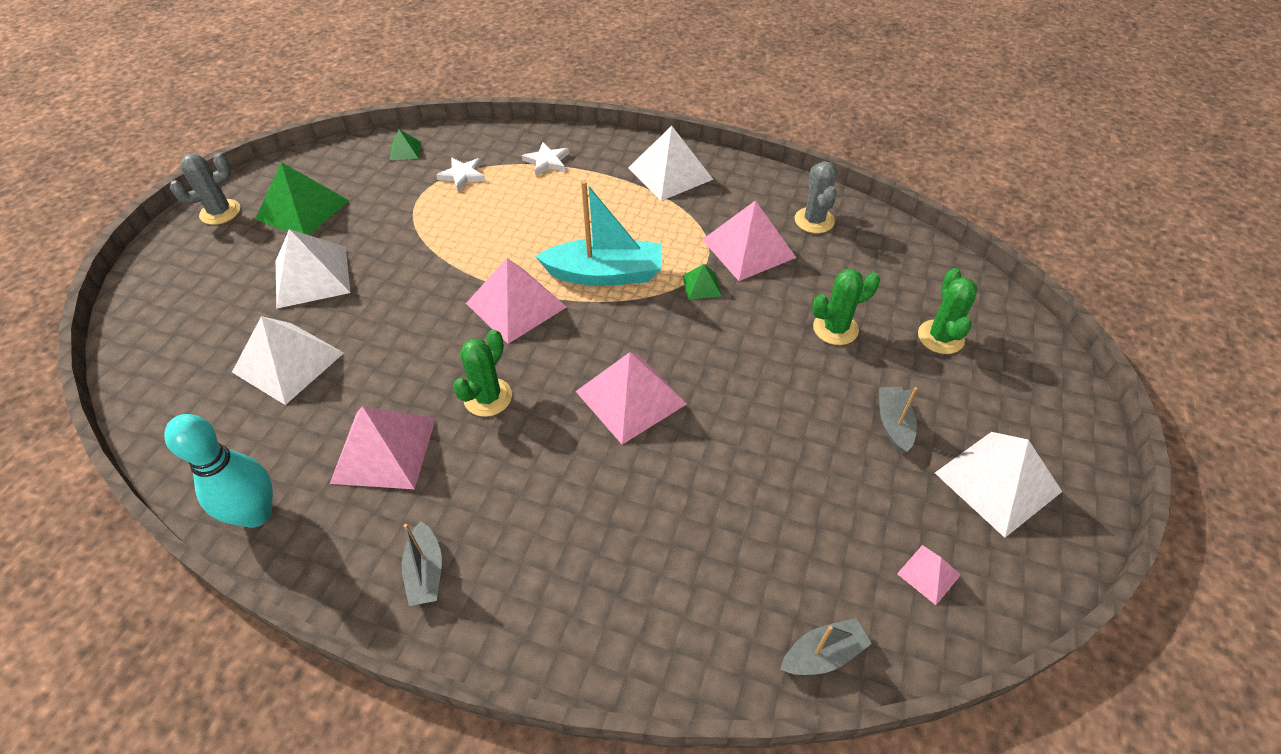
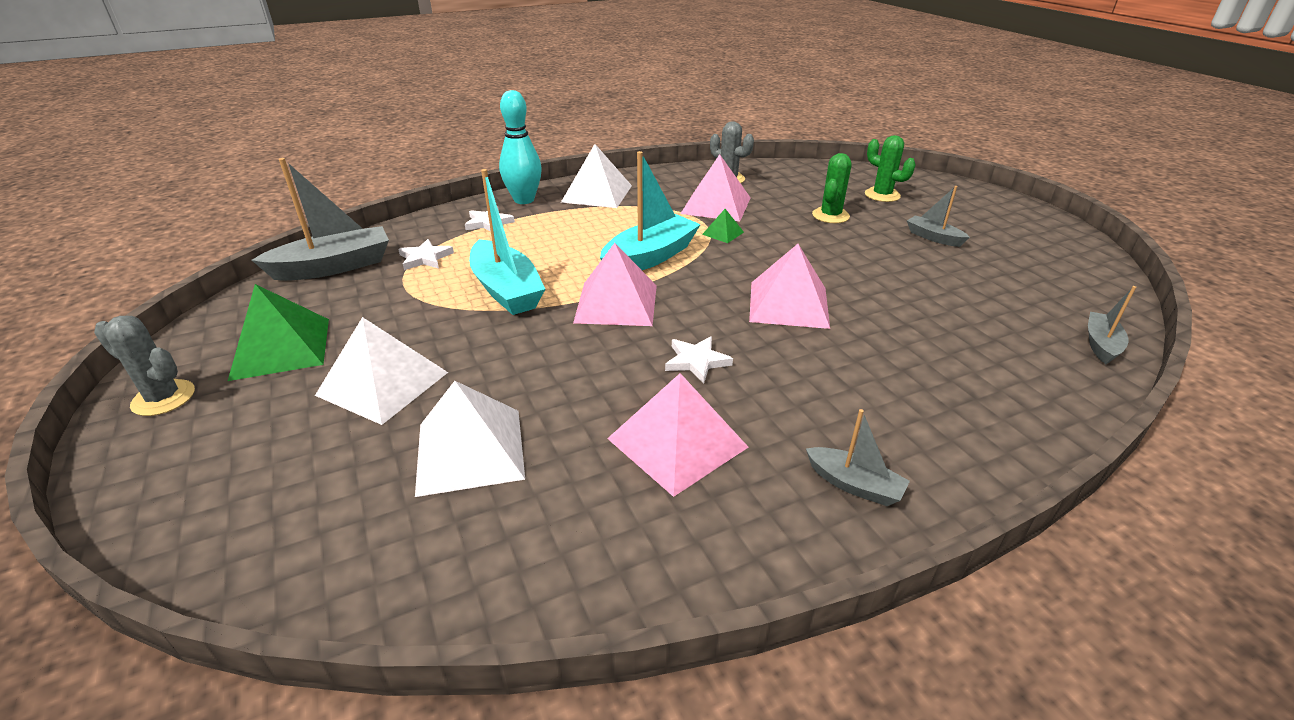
camera: 45 degrees left, 15 degrees down
turquoise bowling pin [164,414,273,528] -> turquoise bowling pin moved to [499,90,542,204]
grey cactus [170,154,240,225] -> grey cactus turned 75 degrees counterclockwise [94,316,195,416]
green pyramid [389,129,421,160] -> grey boat [252,158,389,281]
green cactus [453,329,512,417] -> white star [665,336,733,383]
pink pyramid [897,545,961,605] -> none
white pyramid [935,432,1062,538] -> none
none -> turquoise boat [469,169,545,315]

